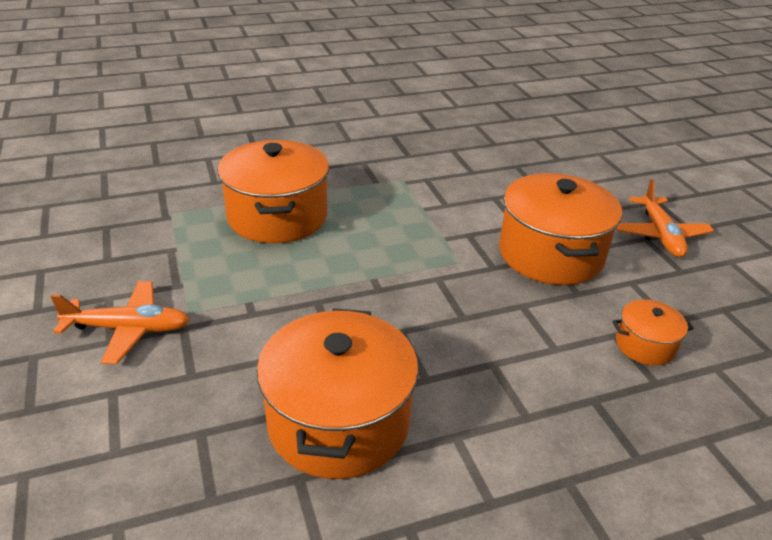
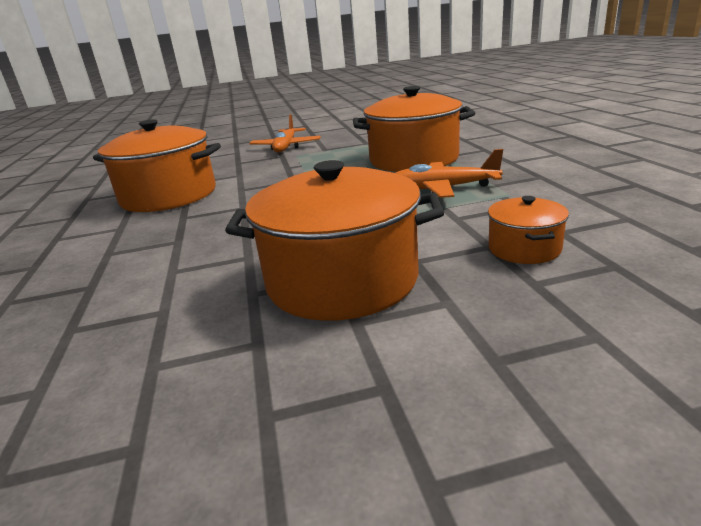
camera: 100 degrees right, 10 degrees down
orange pot [612,299,694,366] -> orange pot moved to [488,196,569,264]
orange plane [616,179,714,257] -> orange plane moved to [396,149,503,198]

